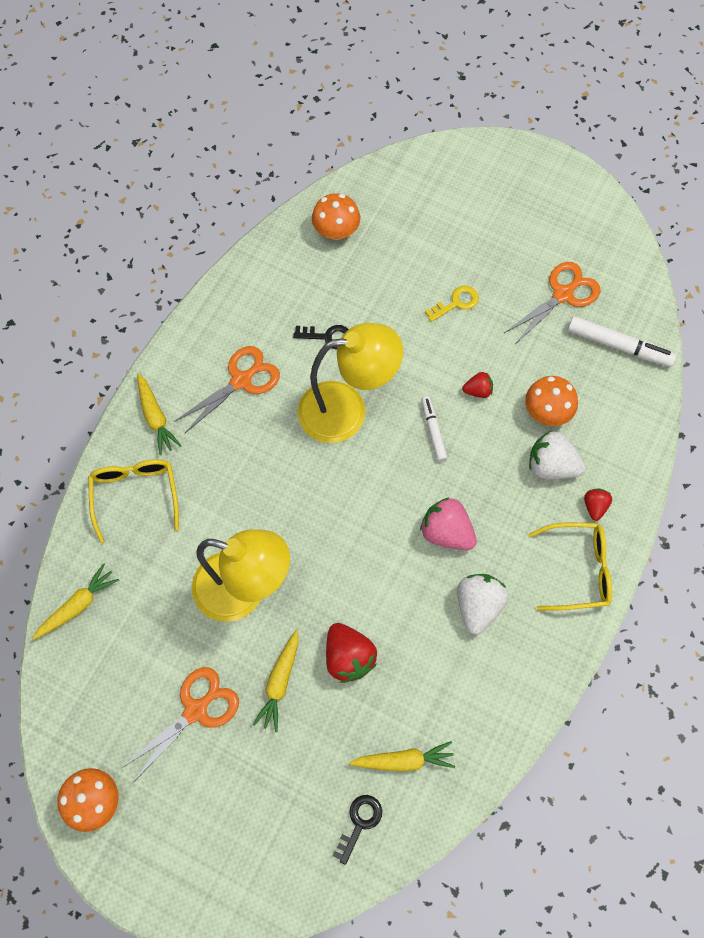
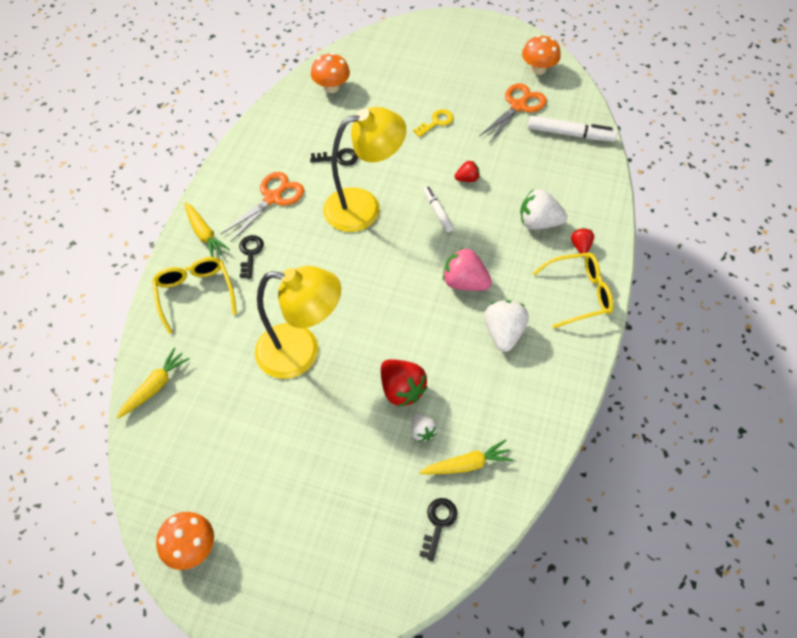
camera: 10 degrees left, 10 degrees down
orange scissors [122,667,239,781] -> none
yellow carrot [253,630,298,732] -> none
orange mushroom [525,376,578,426] -> orange mushroom moved to [522,35,561,75]
none -> black key [239,235,264,279]
none -> white strawberry [411,413,437,442]

